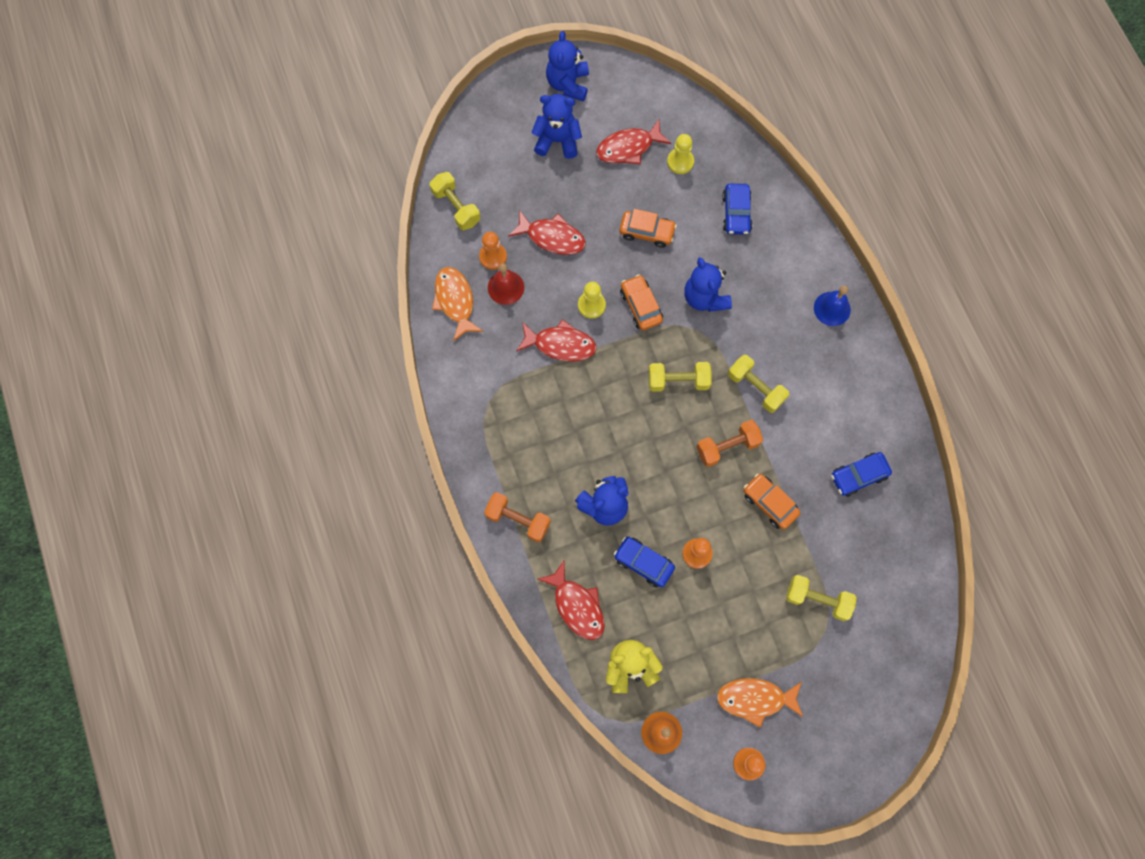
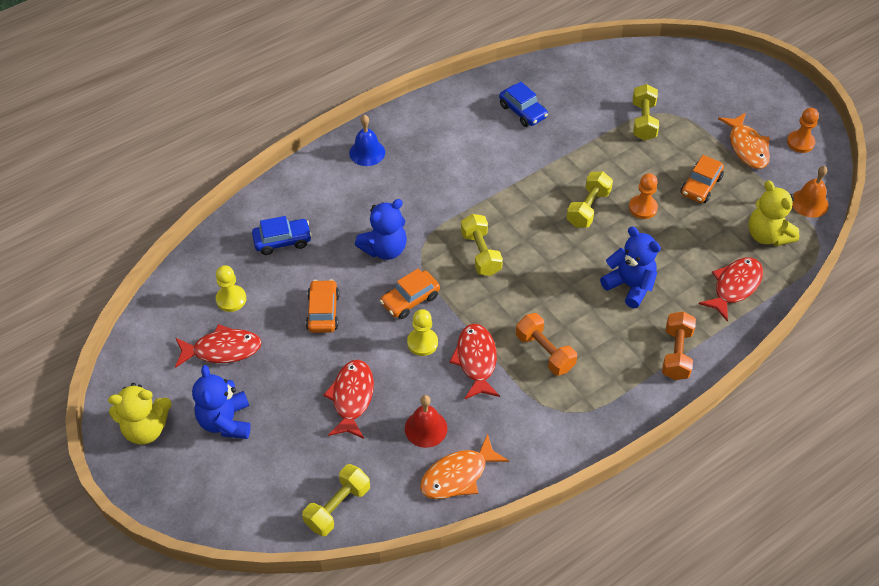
camera: 105 degrees left, 20 degrees down
orange pawn [479,232,507,270] -> none
blue teddy bear [546,31,589,101] -> yellow teddy bear [108,383,172,445]
red fish [596,120,671,165] -> red fish turned 60 degrees counterclockwise [175,324,262,368]
blue car [614,537,675,588] -> none
orange dumbbell [697,420,763,467] -> orange dumbbell moved to [516,313,577,376]
yellow dumbbell [728,355,789,413] -> yellow dumbbell moved to [566,172,613,228]
orange car [744,473,800,529] -> orange car moved to [680,155,724,203]

